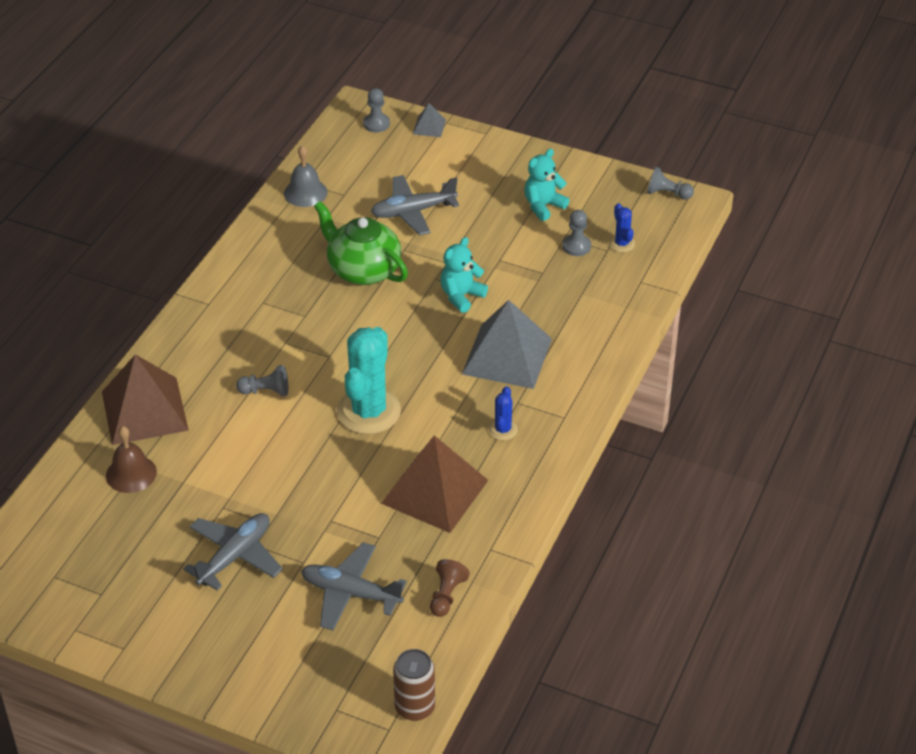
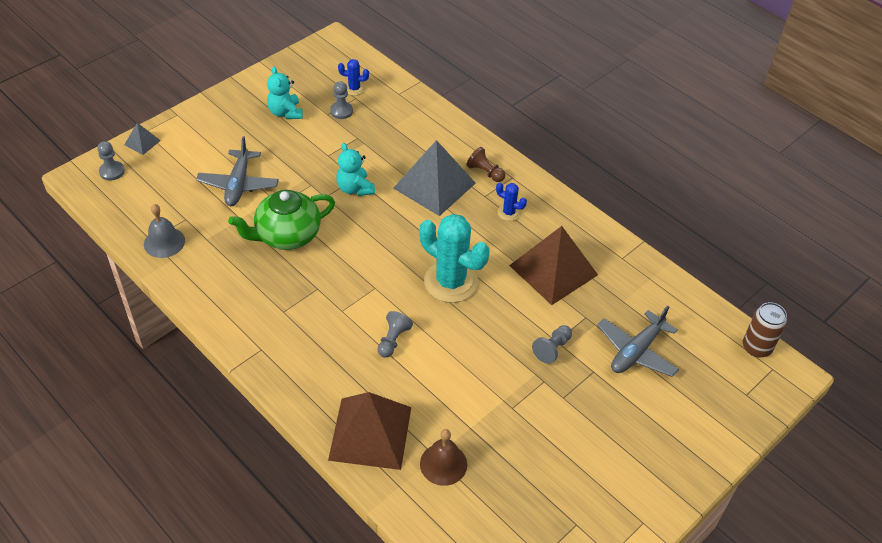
camera: 70 degrees left, 5 degrees up
grey plane [183,513,283,590] -> none
brown pawn [430,559,470,617] -> brown pawn moved to [467,147,505,182]
grey pawn [647,167,694,200] -> grey pawn moved to [532,325,572,364]

